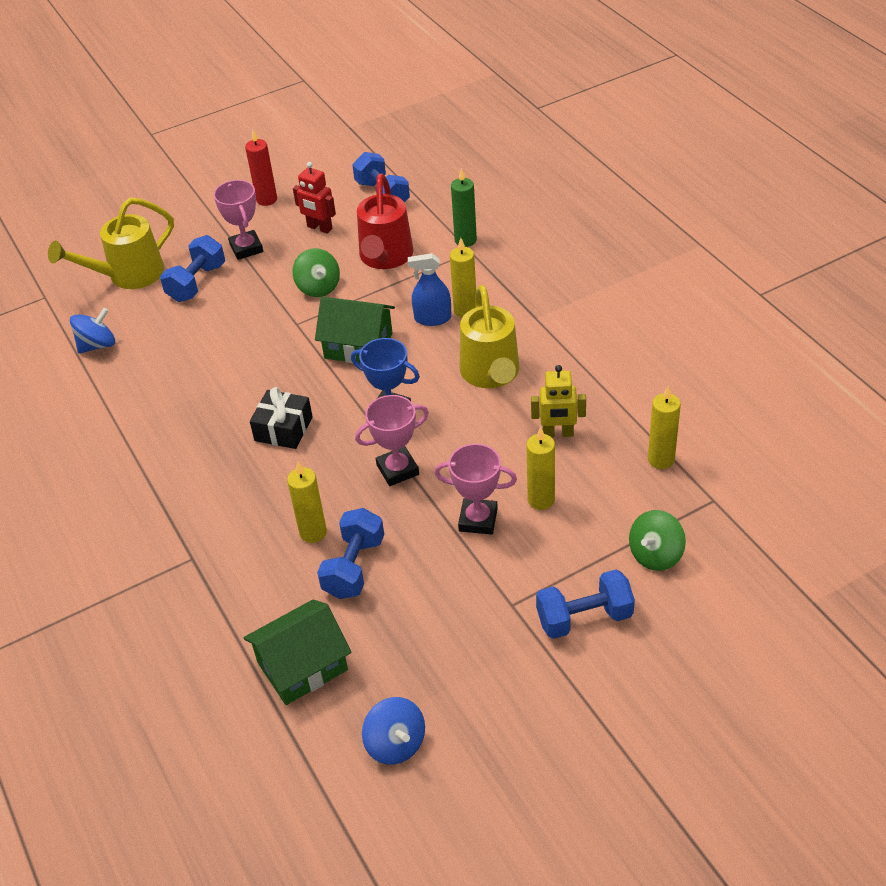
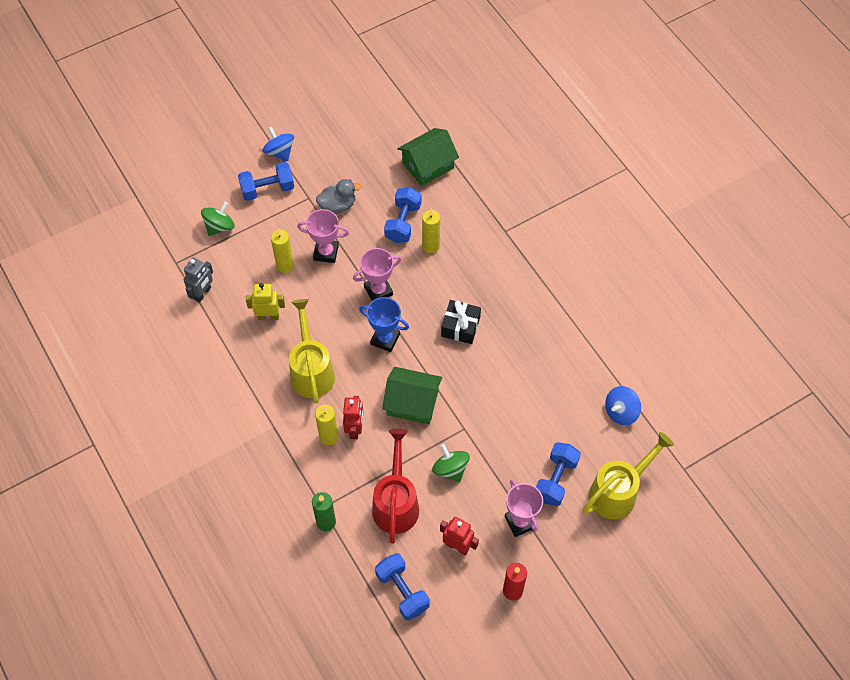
camera: 175 degrees right, 15 degrees up
blue spinning top [362,697,425,765] -> blue spinning top moved to [263,126,294,161]
blue spray bottle [408,253,451,326] -> red robot [343,396,363,439]
yellow candle [648,386,681,469] -> grey robot [184,258,213,303]
none -> grey duck [316,179,362,214]

